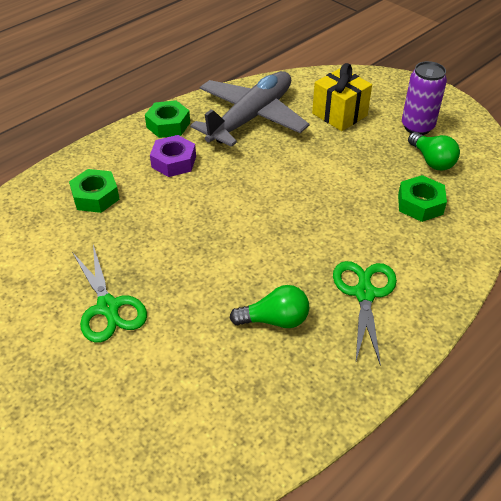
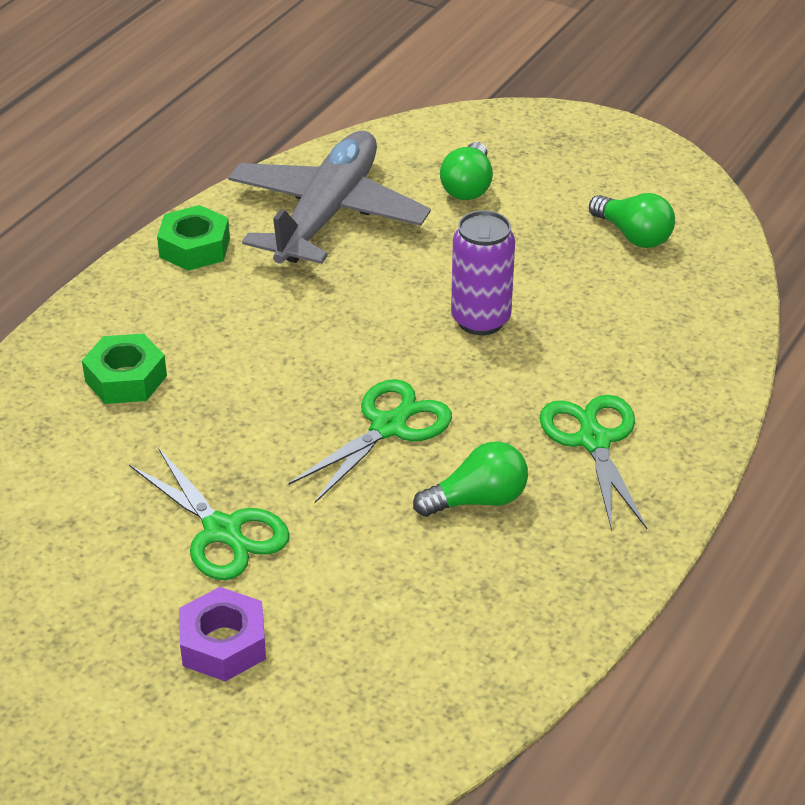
camera: 15 degrees left, 5 degrees down
purple nut [150,135,196,177] -> purple nut moved to [179,587,266,682]
yellow gift [312,63,372,131] -> green light bulb [440,142,493,200]
green nut [398,175,447,222] -> none
purple can [402,61,447,135] -> purple can moved to [451,210,515,335]
none -> green scissors [288,379,452,503]

